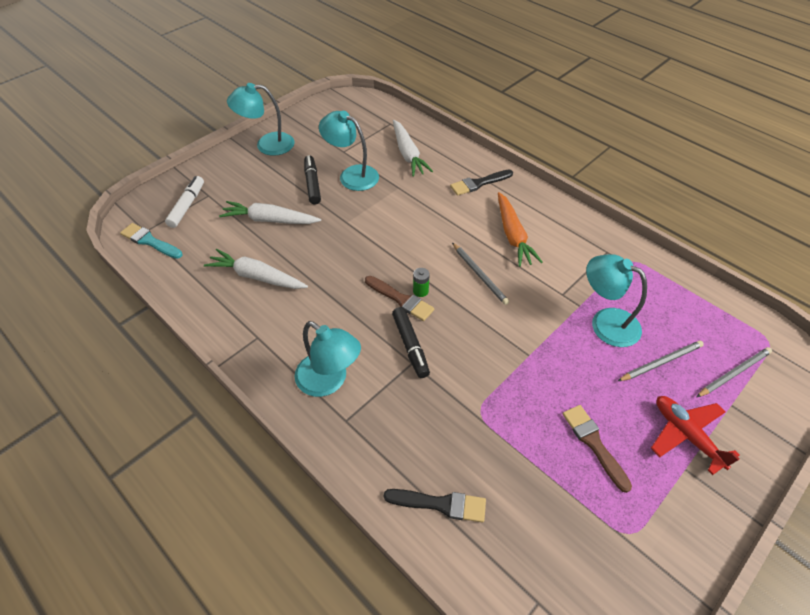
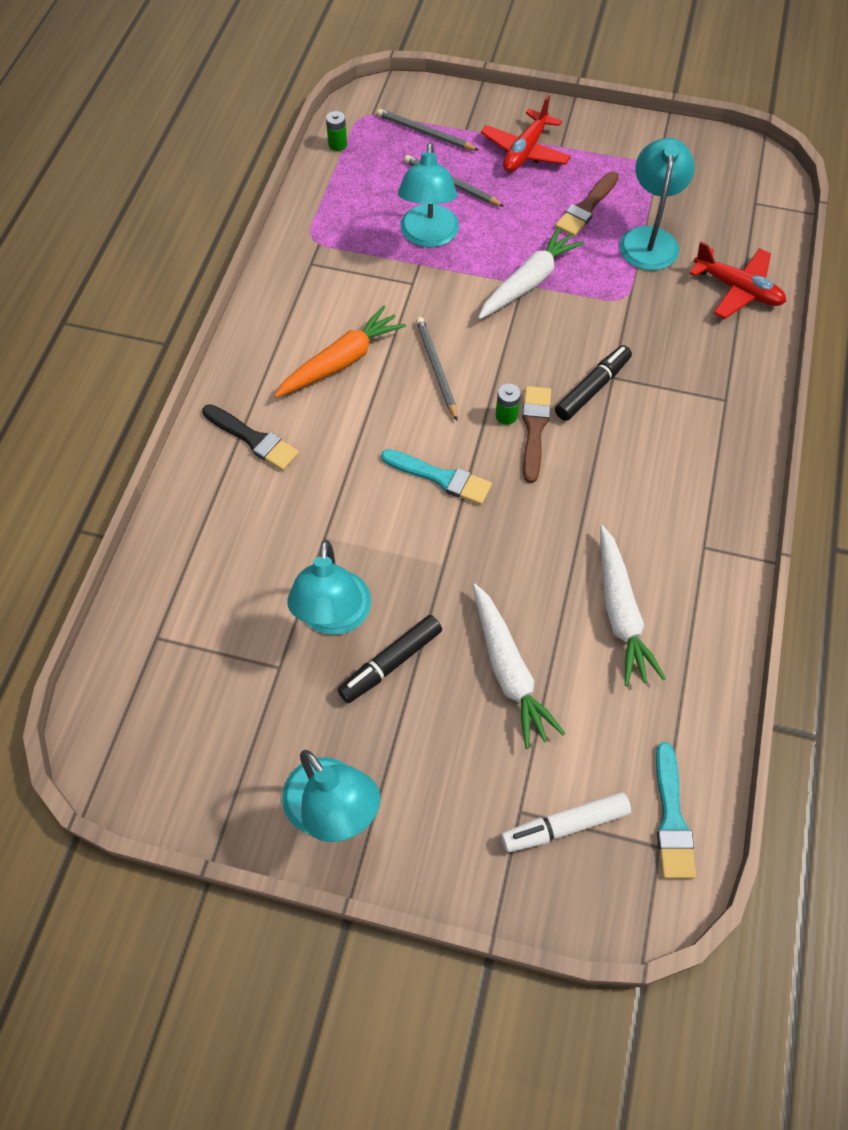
camera: 120 degrees left, 10 degrees up
turquoise lamp [294,321,361,397] -> turquoise lamp moved to [619,138,695,270]
black brush [384,489,486,523] -> red plane [689,242,786,319]
white carrot [393,120,433,177] -> white carrot moved to [478,227,585,319]
grey pencil [452,242,509,305] -> grey pencil turned 45 degrees counterclockwise [416,317,458,421]
none -> green battery [326,111,347,151]
none -> turquoise brush [381,449,492,505]

